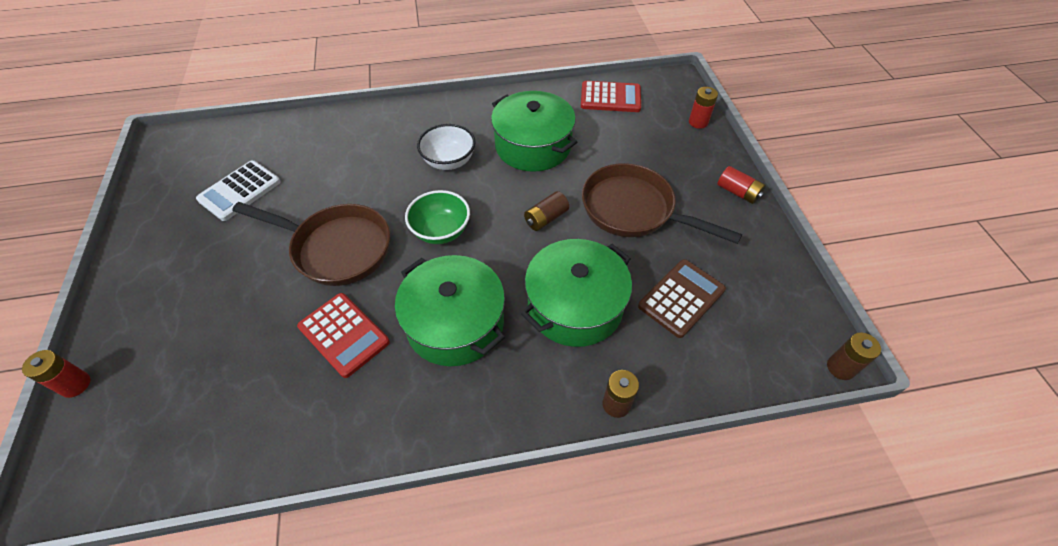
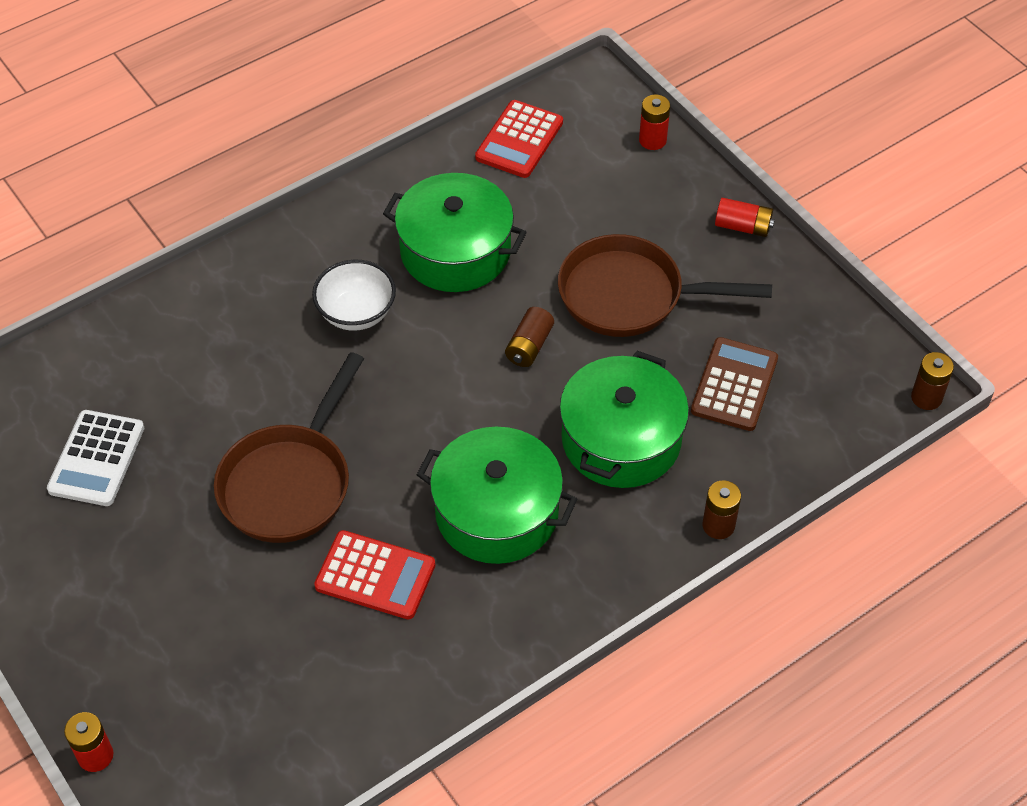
camera: 25 degrees left, 0 degrees up
brown pan [232,202,390,286] -> brown pan turned 120 degrees clockwise [214,352,364,543]
green bowl [405,190,470,244] -> none
red calculator [581,81,641,112] -> red calculator turned 135 degrees clockwise [475,100,563,178]

